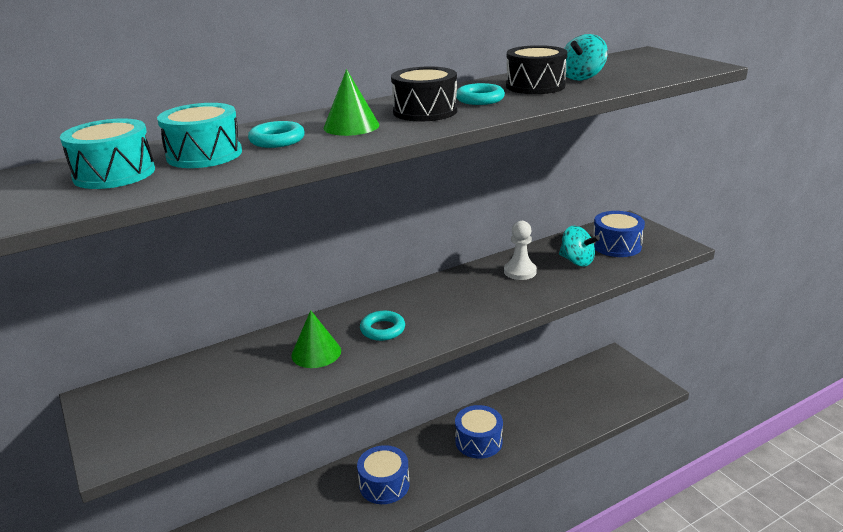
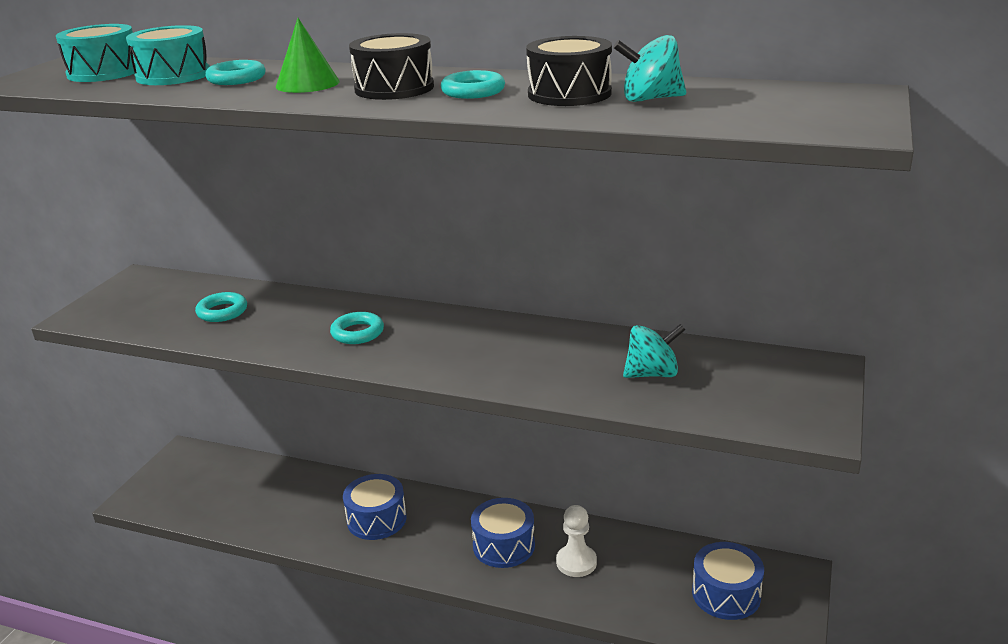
camera: 50 degrees right, 0 degrees up
green cone [291,310,341,368] -> none
white pawn [504,221,537,280] -> white pawn moved to [556,505,597,577]
turquoise spinning top [559,226,600,267] -> turquoise spinning top turned 105 degrees counterclockwise [623,324,686,378]
blue drum [593,211,645,257] -> blue drum moved to [692,542,764,620]
none -> turquoise ring [195,292,247,322]

